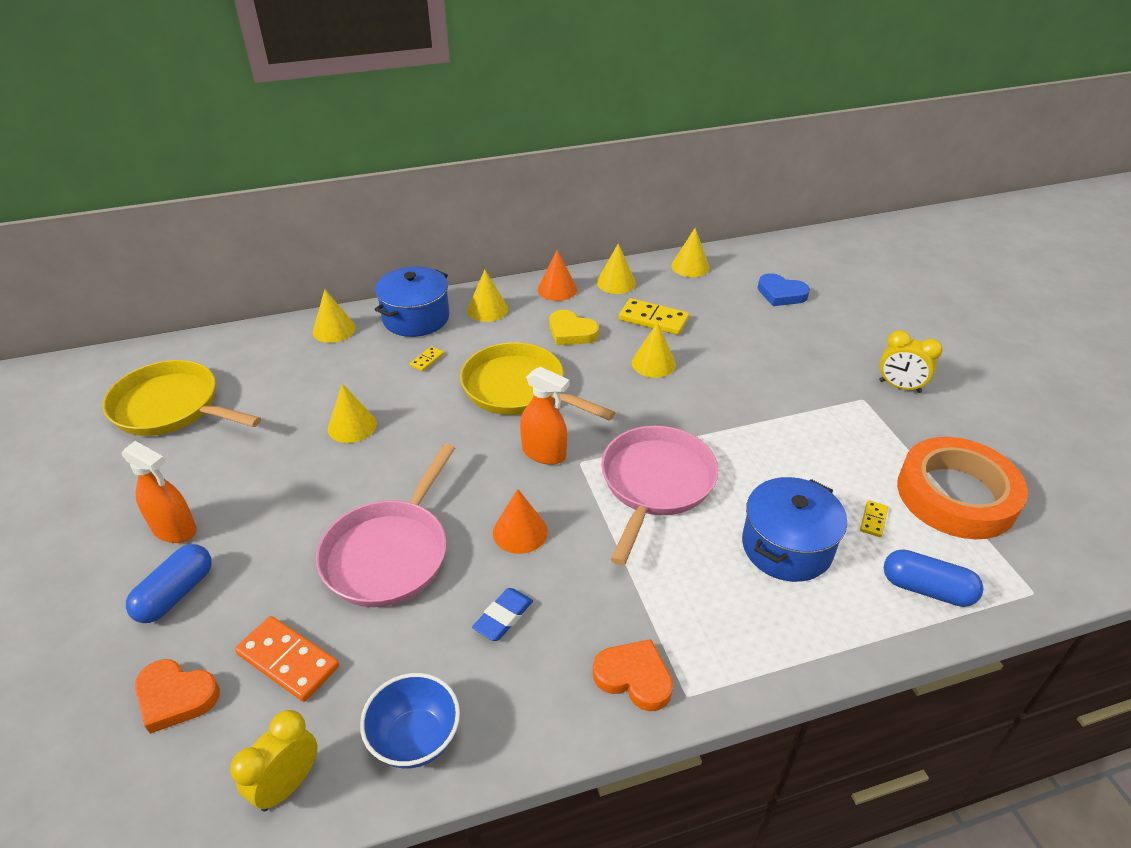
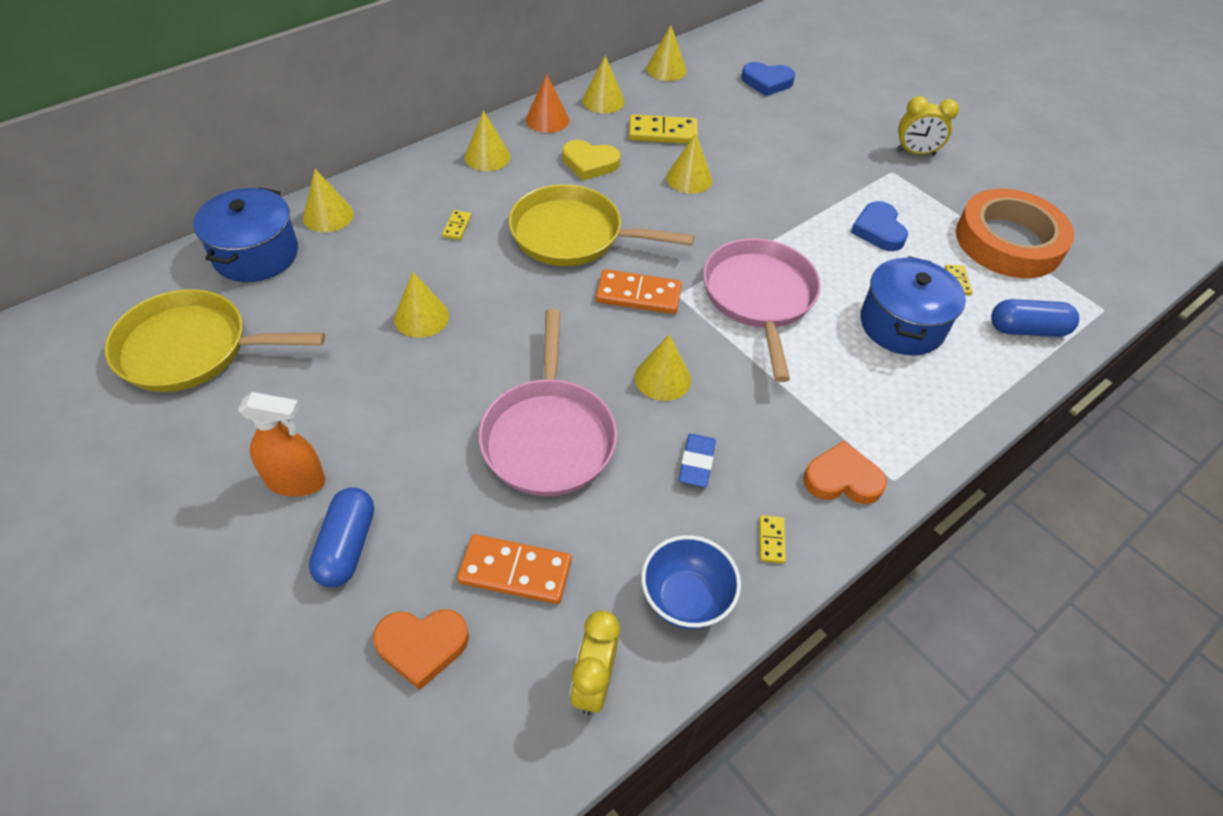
camera: 25 degrees left, 10 degrees up
blue pot [375,266,449,337] -> blue pot moved to [194,187,298,282]
orange cone [493,489,548,554] -> yellow cone [635,335,691,401]
orange spray bottle [520,367,569,465] -> orange domino [596,269,682,314]
none -> yellow domino [759,515,786,563]
none -> blue heart [851,201,908,251]

